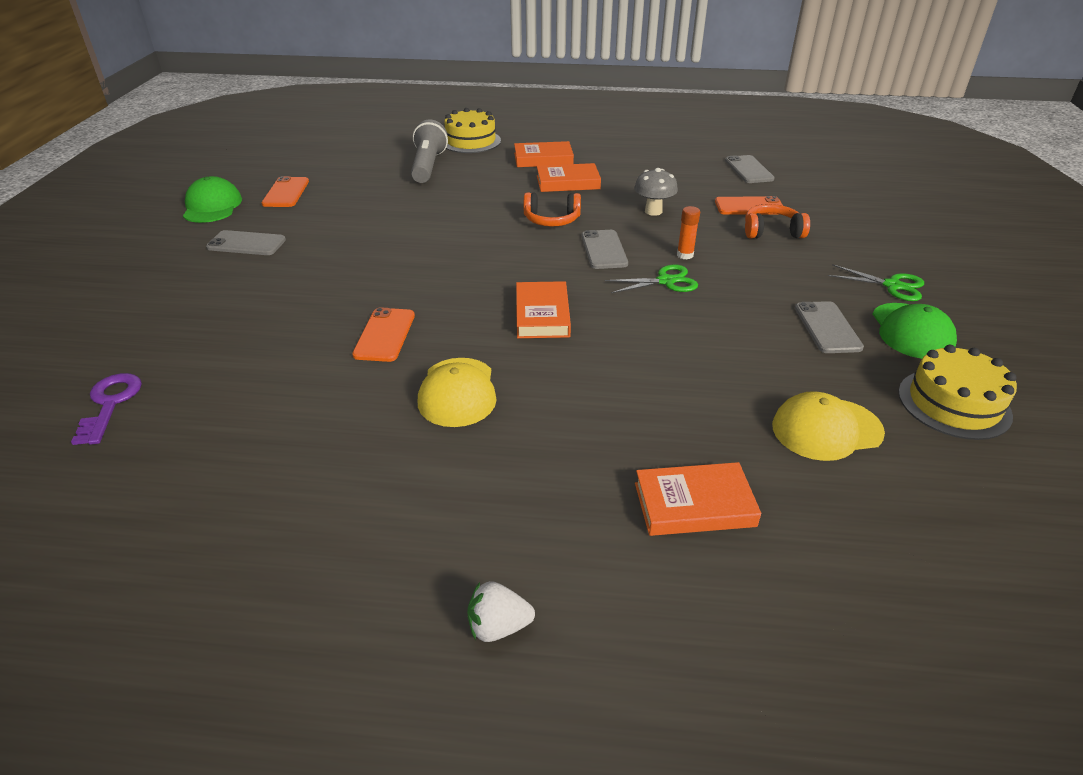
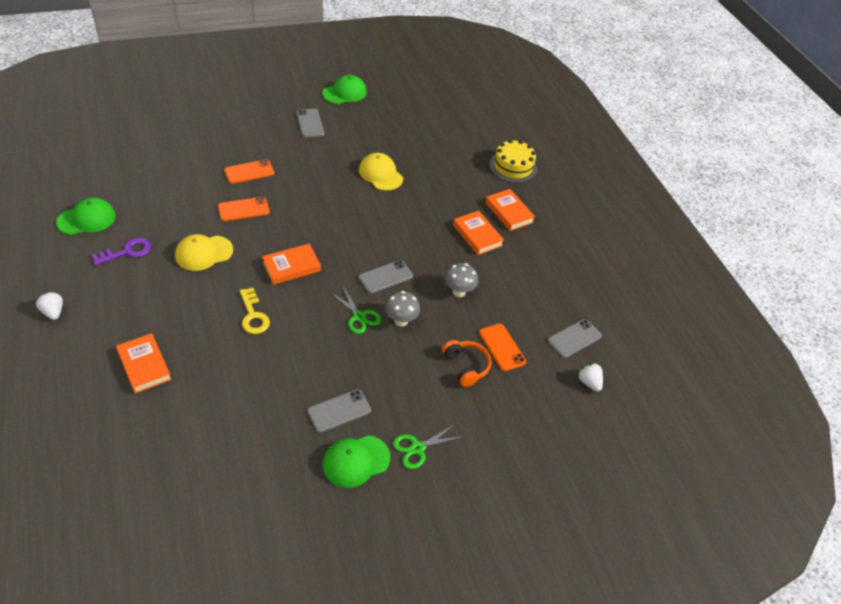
camera: 60 degrees right, 10 degrees up
purple key [71,373,142,445] -> purple key moved to [92,238,151,265]
orange phone [261,176,309,207] -> orange phone moved to [224,159,274,184]
grey flashlight [411,119,448,183] -> none
orange headphones [524,192,581,227] -> none
orange glue stick [677,206,700,259] -> grey mushroom [385,291,420,327]
yellow cap [772,391,885,461] -> yellow cap moved to [359,153,403,191]
green scissors [828,264,924,301] -> green scissors turned 60 degrees clockwise [393,424,464,469]
yellow cake [898,345,1017,440] -> none
none -> green cap [56,197,116,235]
none -> yellow key [240,288,270,334]
none -> white strawberry [578,363,603,392]

